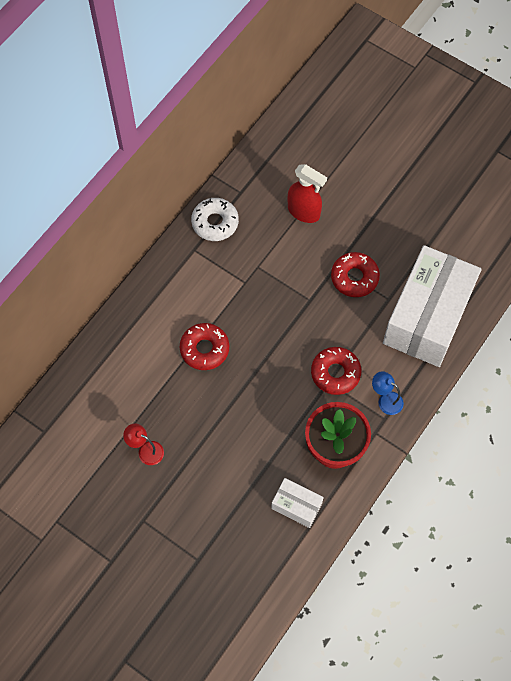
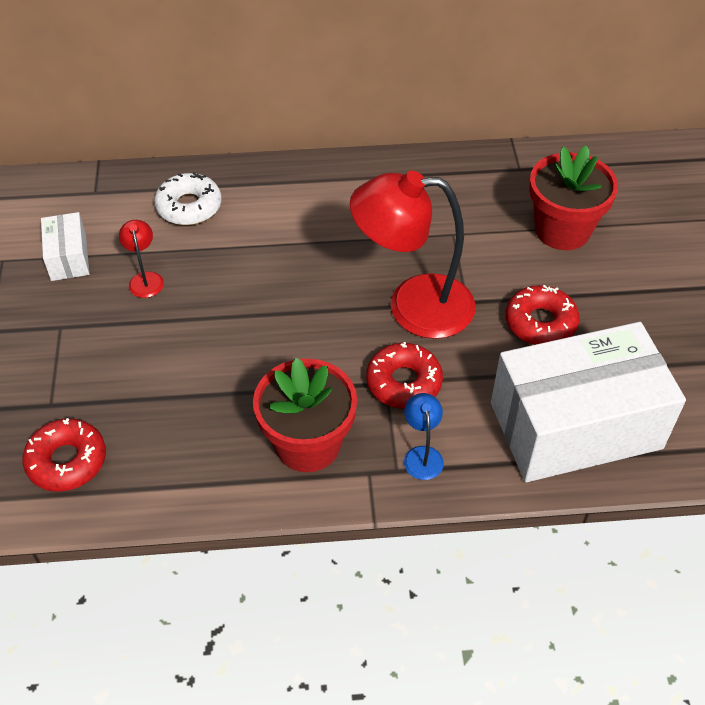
camera: 50 degrees right, 15 degrees down
red donut [180,323,229,370] -> red donut moved to [23,418,106,492]
white donut [191,198,239,241] -> white donut moved to [154,172,222,225]
white box [271,478,324,528] -> white box moved to [41,212,89,281]
red spray bottle [288,164,327,223] -> red flower pot [529,145,618,250]
none -> red lamp [350,171,476,339]

